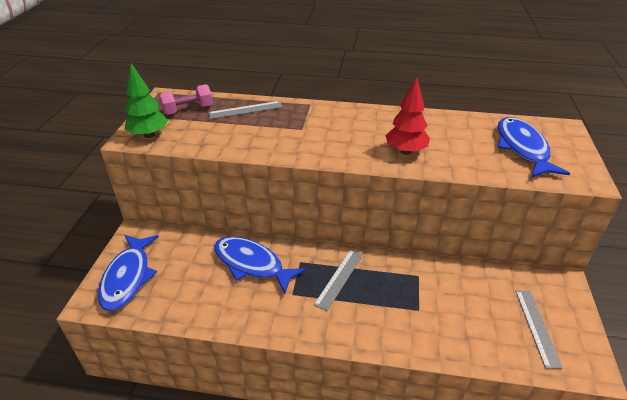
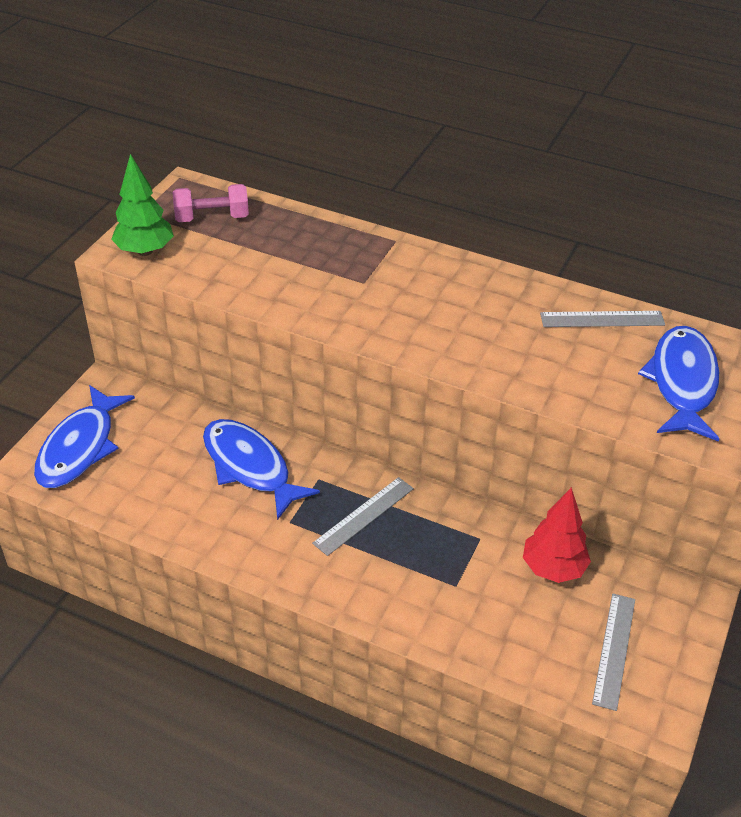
camera: 15 degrees right, 5 degrees up
grey ruler [208,101,283,119] -> grey ruler moved to [540,311,665,327]
red tree [385,77,430,155] -> red tree moved to [523,487,591,583]

